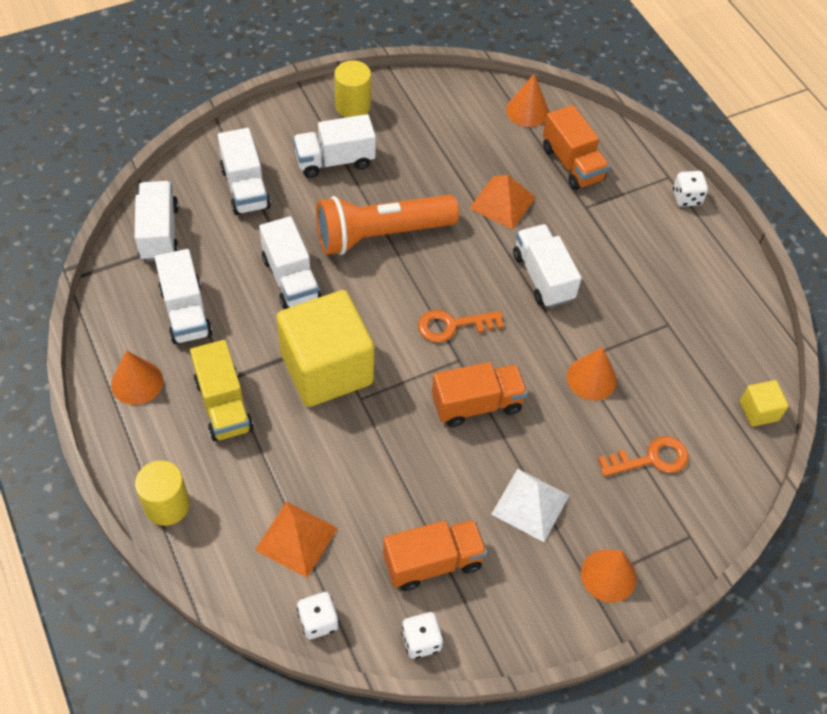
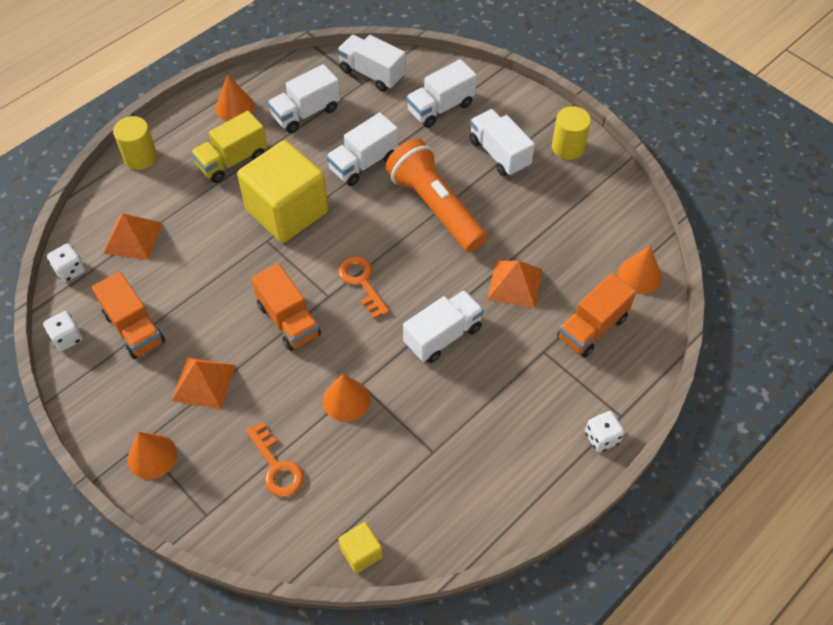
camera: 75 degrees right, 0 degrees up
white truck [135,181,179,262] -> white truck turned 120 degrees counterclockwise [337,35,406,92]
white pyramid [491,469,570,542] -> orange pyramid [172,357,236,410]

